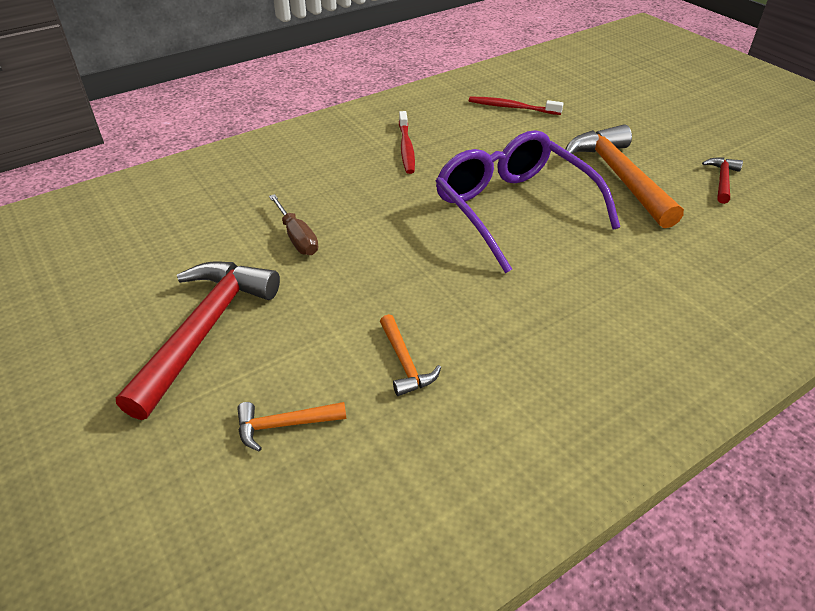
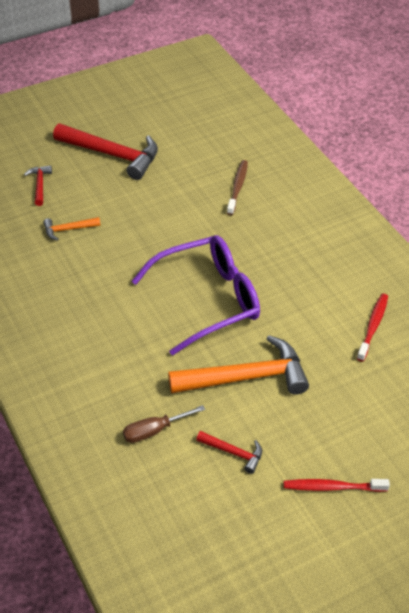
camera: 95 degrees right, 5 degrees up
orange hammer [237,402,346,452] -> red hammer [24,166,52,206]
brown screwdriver [269,194,318,255] -> brown screwdriver moved to [123,405,205,443]
red toothbrush [399,111,415,174] -> red toothbrush moved to [284,479,390,492]
none -> brown toothbrush [227,160,248,215]

